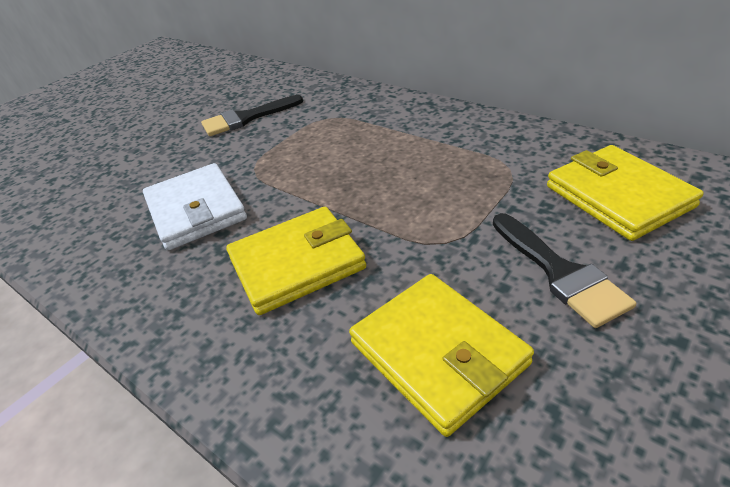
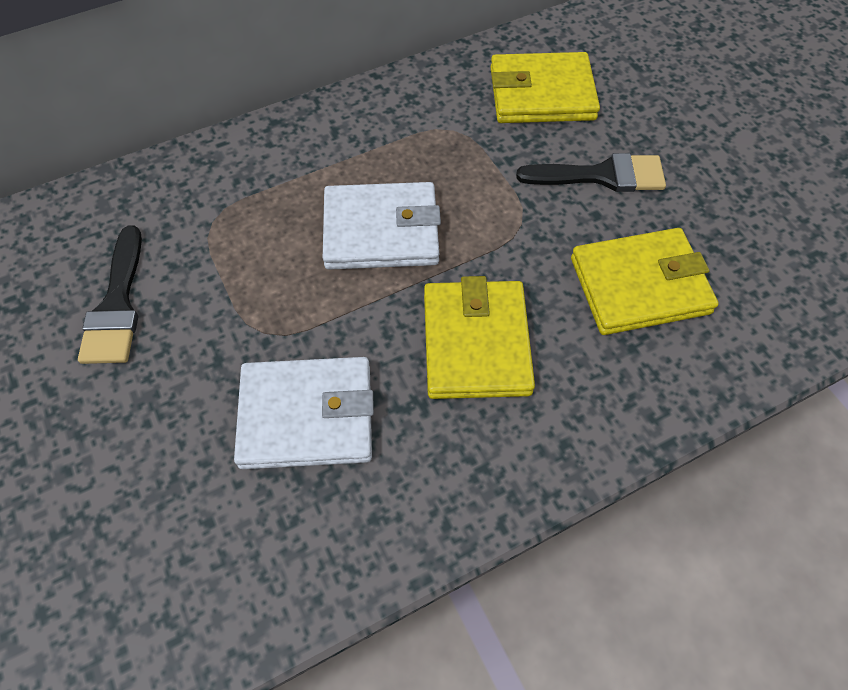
camera: 70 degrees left, 20 degrees up
none -> white wallet [323,182,441,270]

